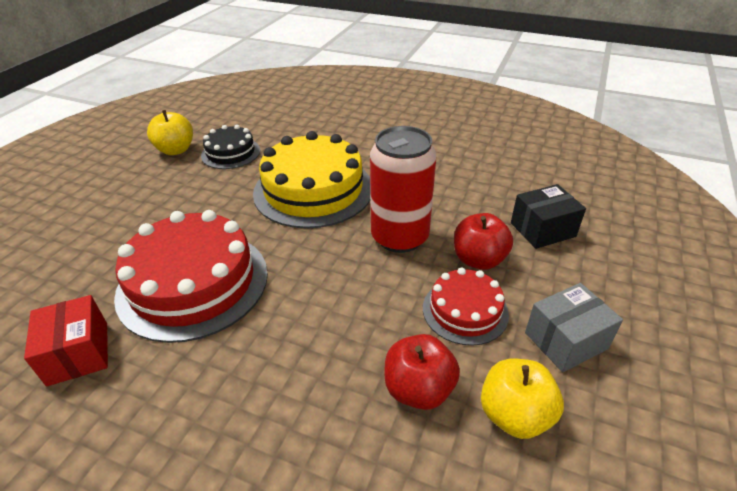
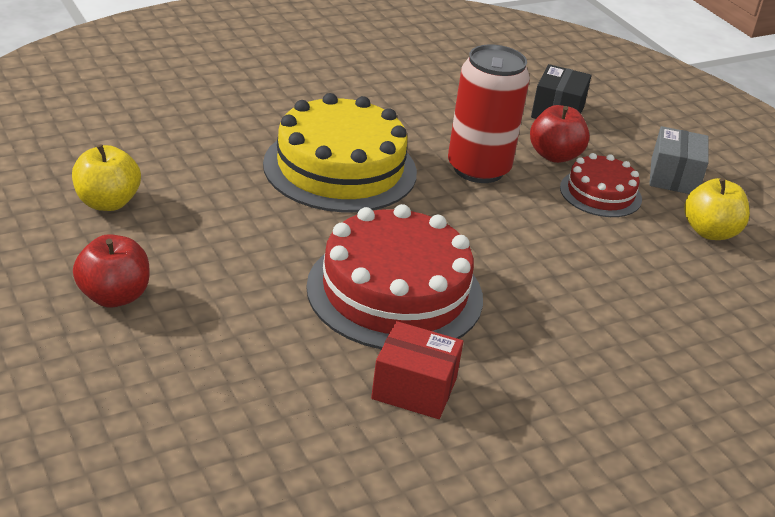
camera: 55 degrees left, 5 degrees down
black cake [201,125,260,169] -> none
red apple [385,334,460,410] -> red apple moved to [73,234,150,308]

